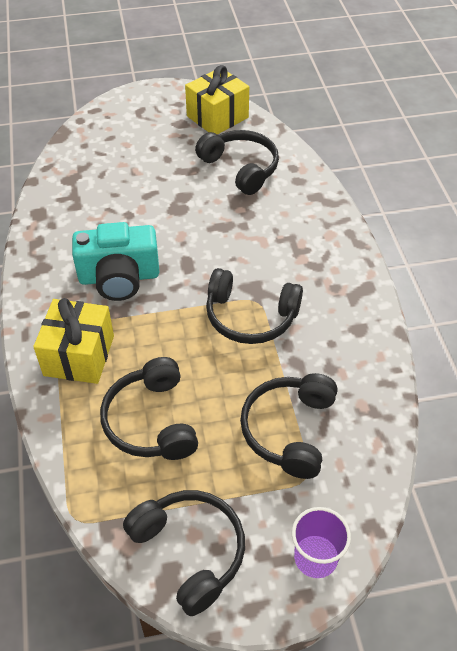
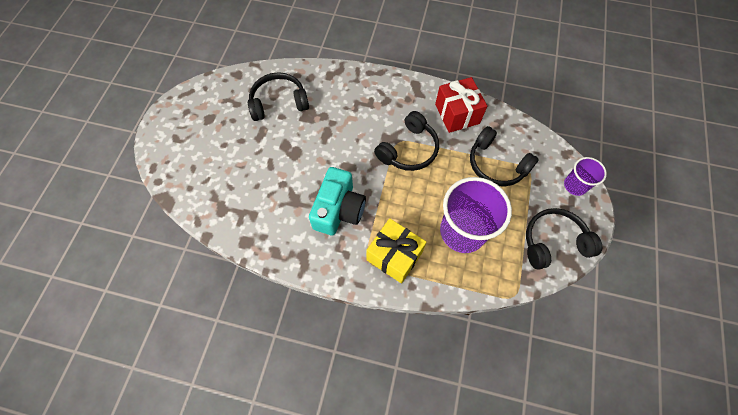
camera: 65 degrees left, 15 degrees up
black headphones [100,357,198,460] -> purple cup [440,177,512,253]
yellow gift [185,65,249,135] -> none
none -> red gift [435,77,487,133]

